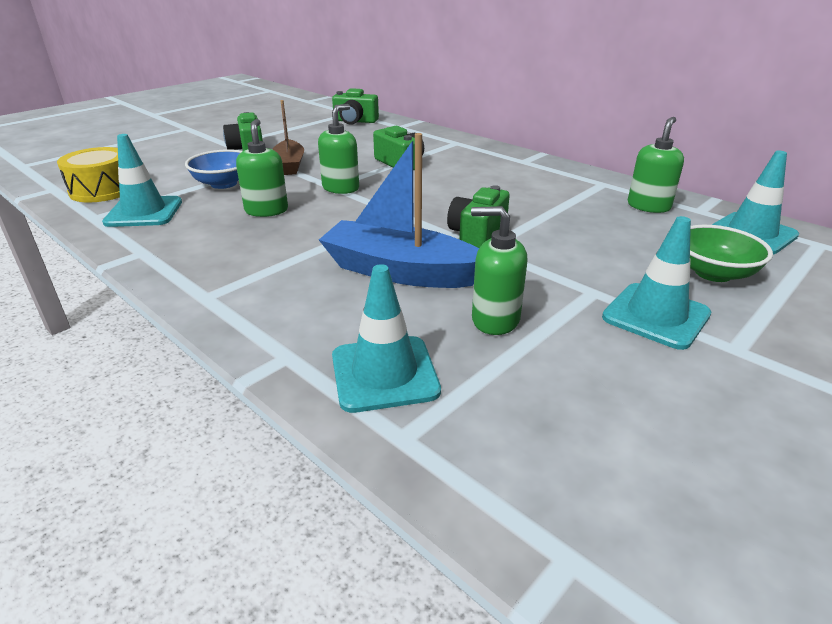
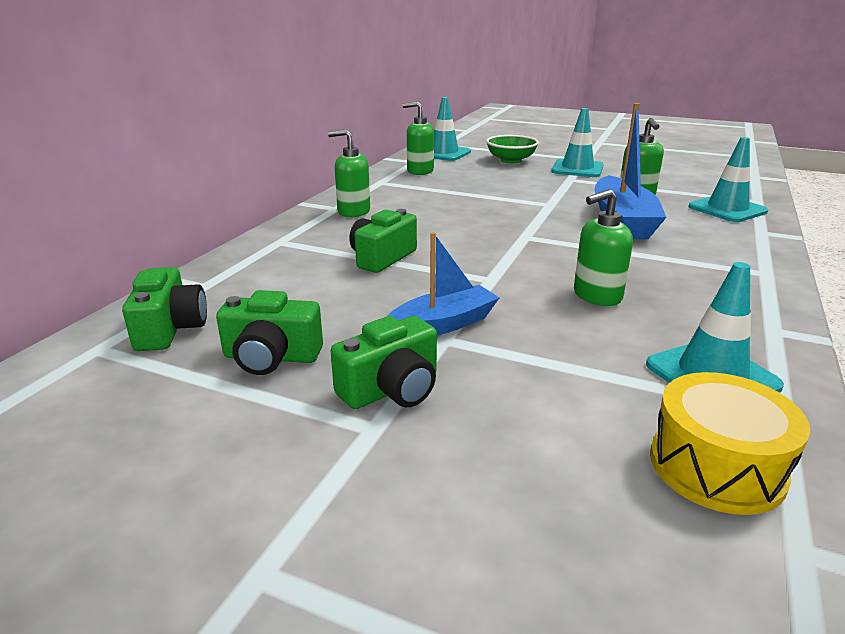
camera: 110 degrees left, 5 degrees down
blue bowl [185,149,242,189] -> none
brown boat [272,100,304,175] -> blue boat [388,232,499,335]
green soap dispenser [318,104,359,194] -> green soap dispenser moved to [328,129,370,217]
green camera [447,185,510,248] -> green camera moved to [216,290,323,375]

